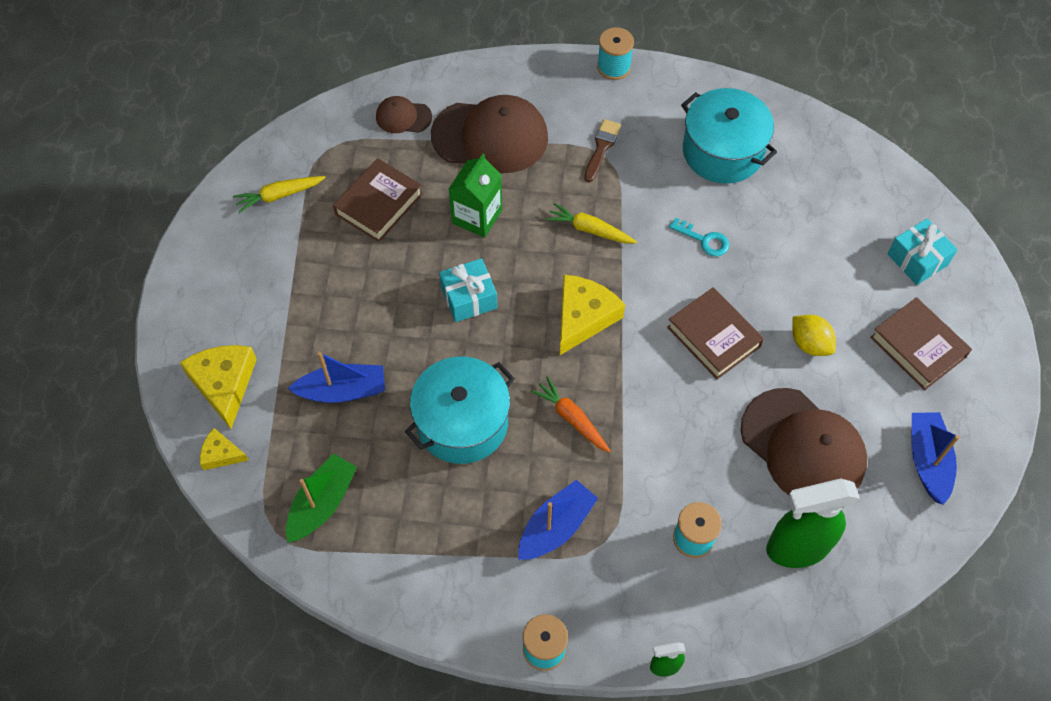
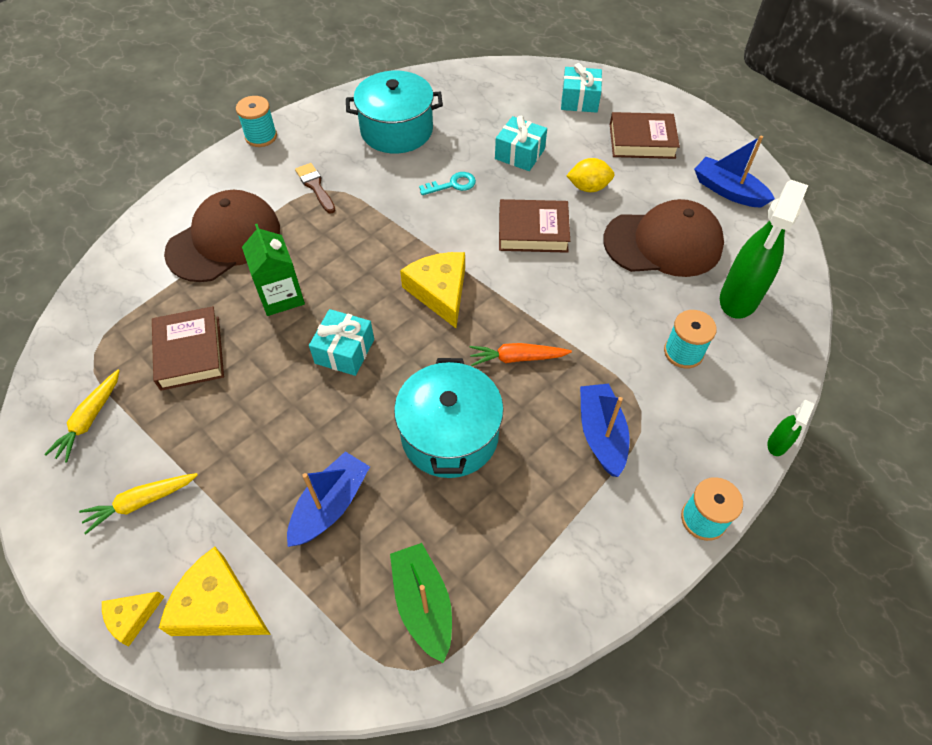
camera: 50 degrees left, 5 degrees down
yellow cheese [200,428,249,470] -> yellow cheese moved to [102,592,164,647]
brown cap [376,96,432,133] -> none
yellow carrot [546,203,637,244] -> yellow carrot moved to [79,473,198,534]
none -> turquoise gift [495,116,547,171]

